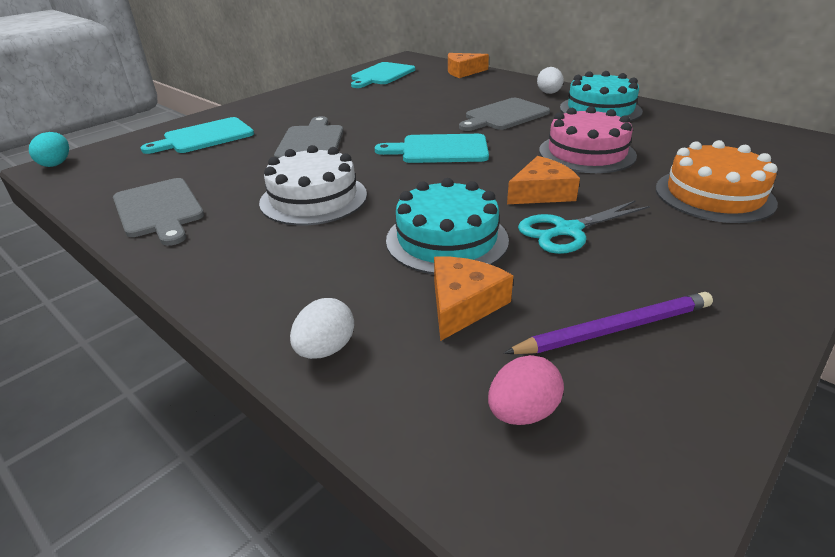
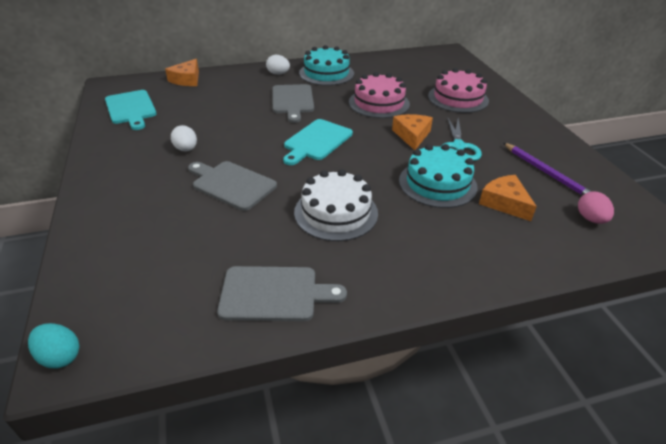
camera: 60 degrees left, 5 degrees up
turquoise cutting board [141,117,254,154] -> none
white egg [290,298,354,359] -> white egg moved to [171,125,197,152]
purple pencil [504,292,713,354] -> purple pencil turned 135 degrees clockwise [504,143,592,196]
orange cake [656,140,778,223] -> pink cake [428,68,489,113]

